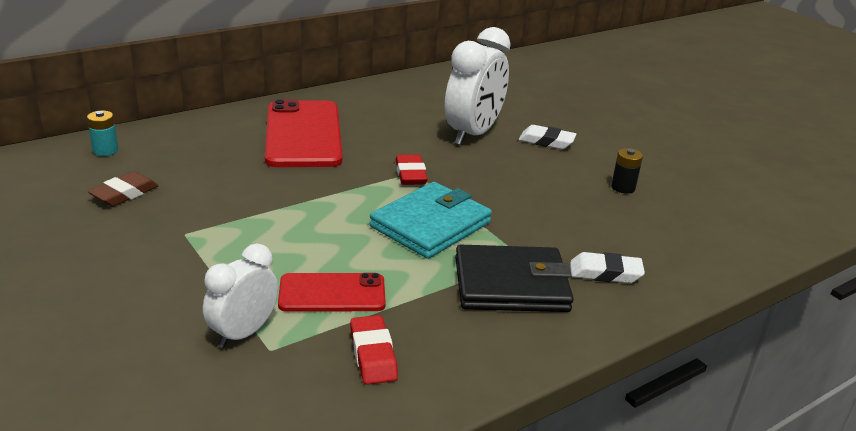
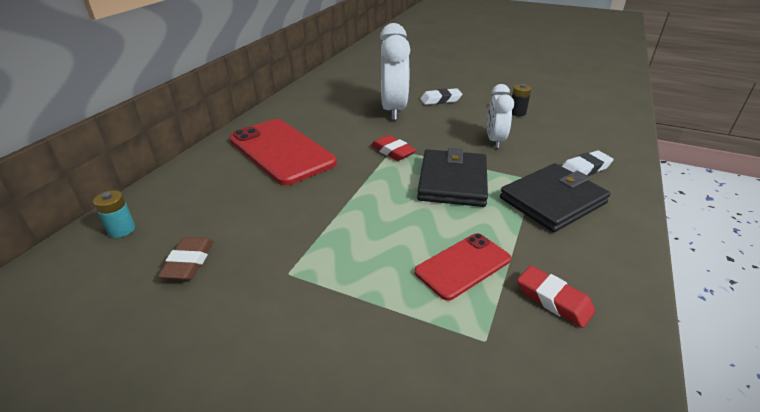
camera: 30 degrees left, 5 degrees up
white clock [203,243,278,348] -> white clock moved to [487,84,514,148]
turquoise wallet [370,182,492,259] -> black wallet [417,148,488,207]

